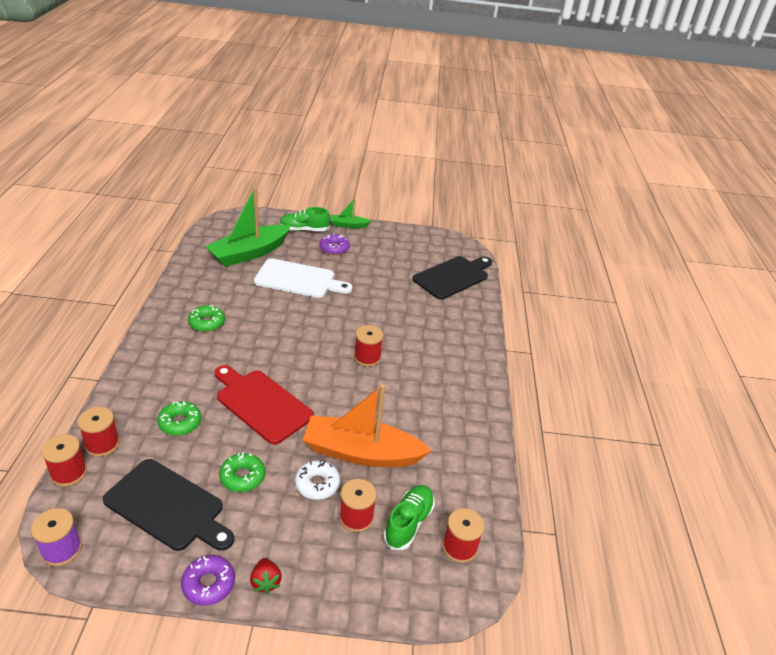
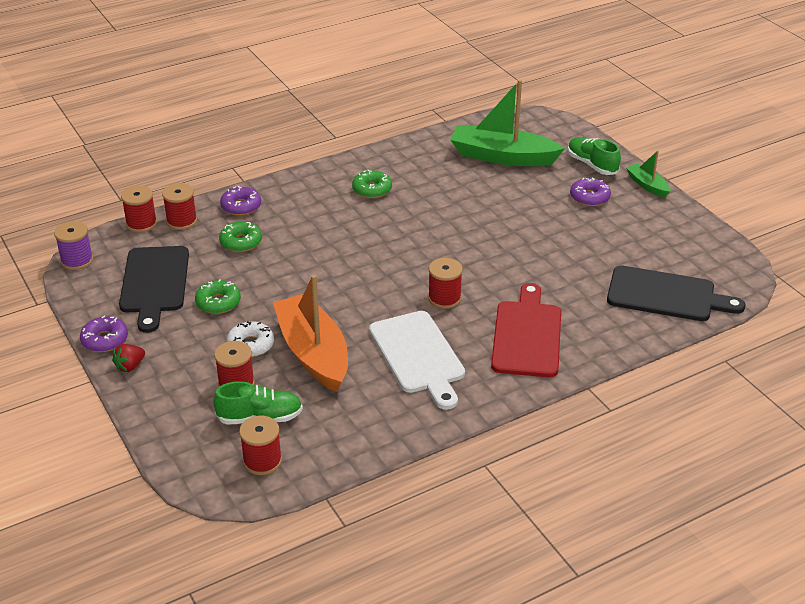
camera: 60 degrees right, 0 degrees up
red cutting board [215,365,314,445] -> red cutting board moved to [491,283,561,377]
white cutting board [254,258,352,298] -> white cutting board moved to [369,311,465,410]
none -> purple donut [220,186,261,215]

